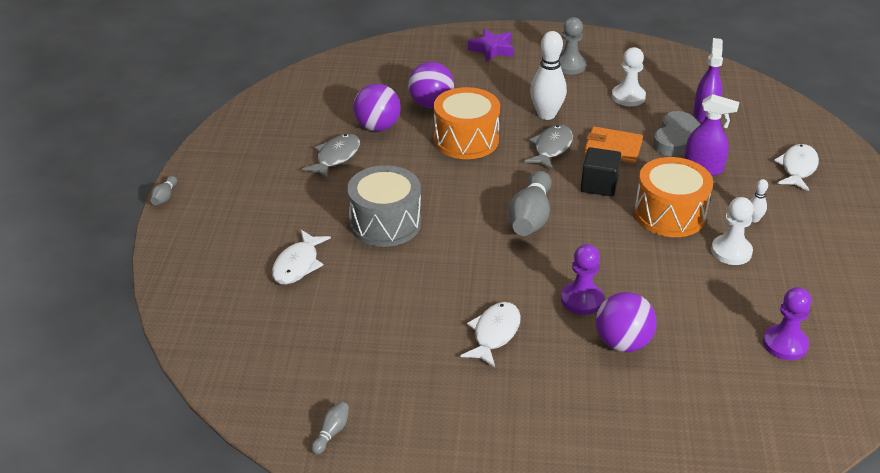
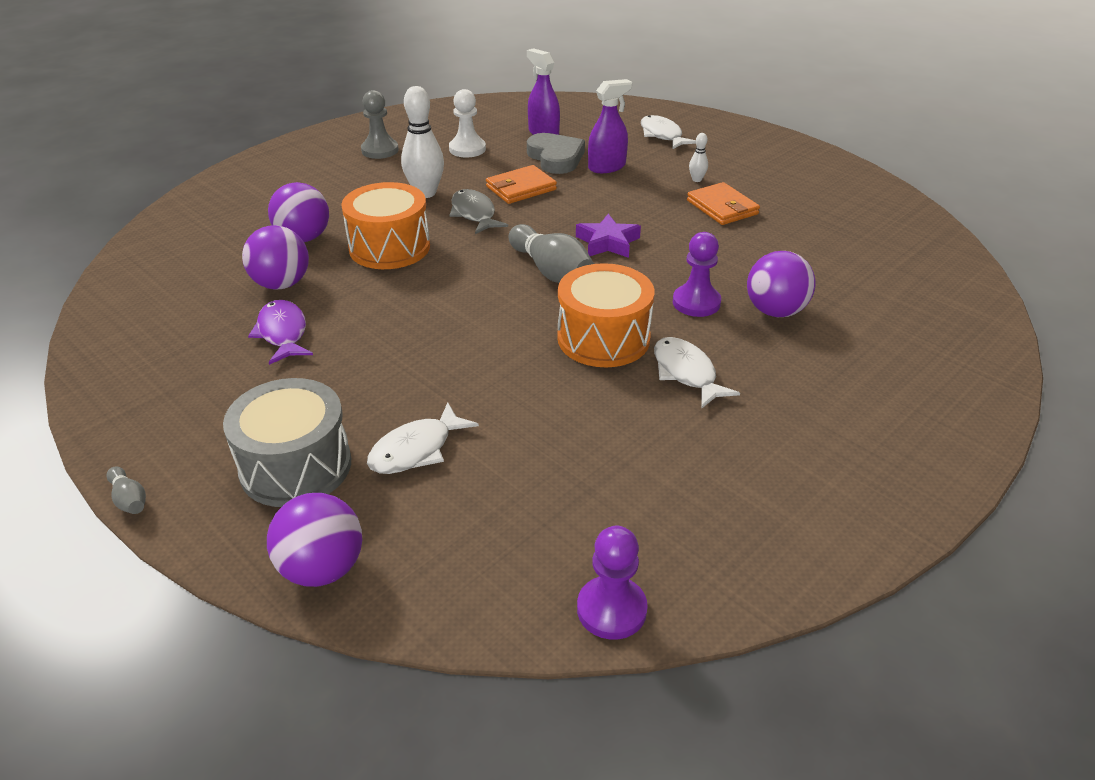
camera: 50 degrees left, 0 degrees up
white fish [272,230,331,284] -> white fish turned 75 degrees clockwise [367,402,479,474]
grey fish [302,134,360,179] -> purple fish [248,300,313,365]
grey bowling pin [311,402,349,455] -> none
grey drum [347,165,421,247] -> grey drum moved to [223,378,351,507]
purple star [468,29,514,62] -> purple star moved to [576,214,641,258]
black cube [581,147,621,197] -> none
orange drum [634,157,713,237] -> orange drum moved to [557,263,654,367]
white pawn [711,197,754,265] -> orange wallet [687,182,760,225]
purple pawn [763,287,812,360] -> purple pawn moved to [577,526,648,640]
none -> purple ball [267,493,362,587]

